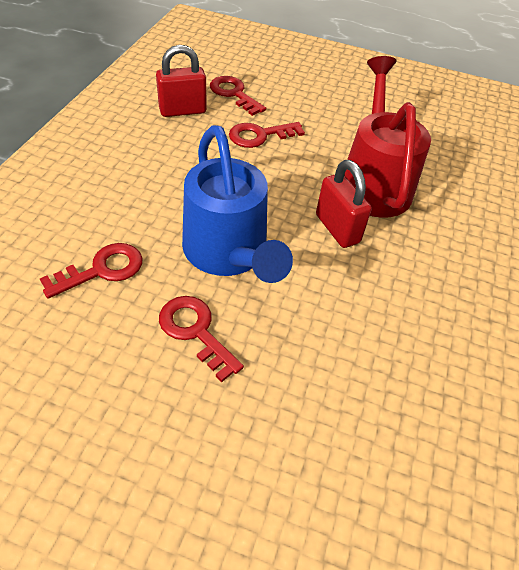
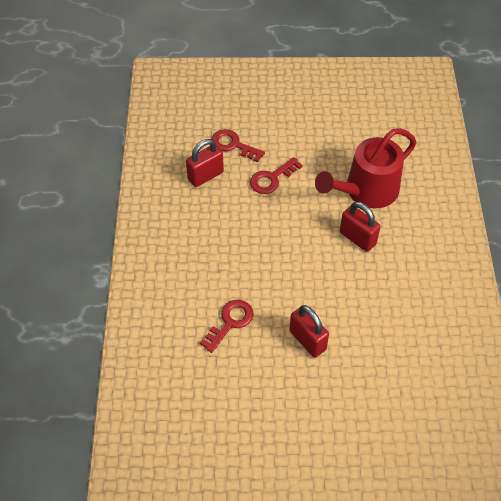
camera: 15 degrees left, 5 degrees up
red key [159,296,244,382] -> red padlock [289,305,329,358]
blue watering can [182,125,293,283] -> none
red watering can [345,56,431,218] -> red watering can turned 105 degrees counterclockwise [315,128,416,208]

